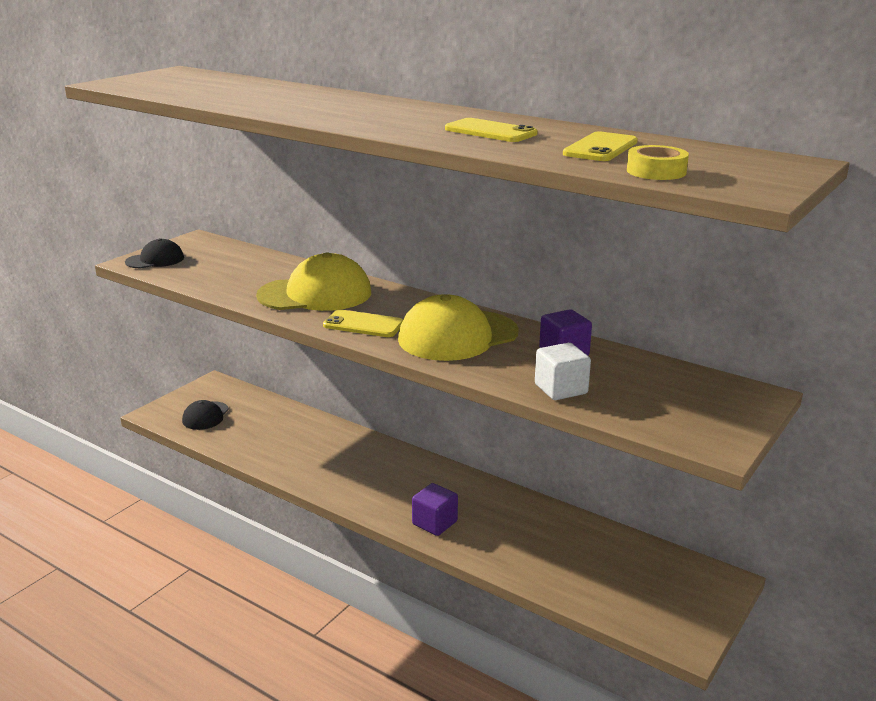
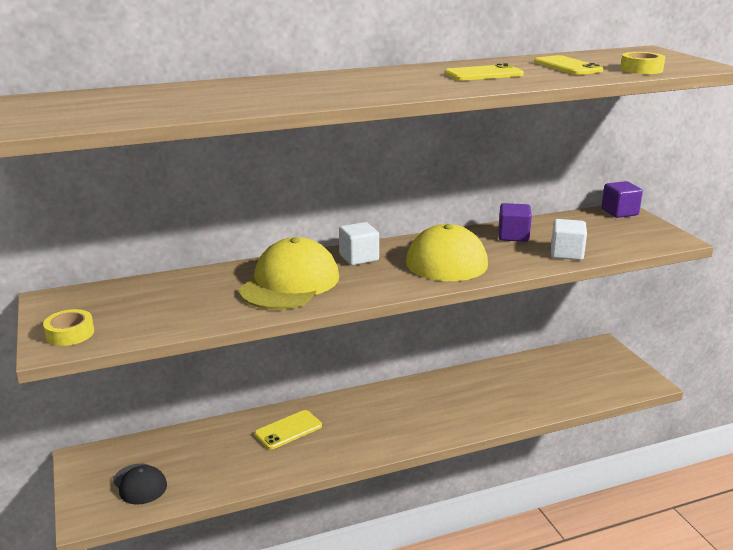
camera: 55 degrees left, 0 degrees up
black cap [125,238,184,268] -> yellow tape [43,309,94,346]
yellow phone [323,309,403,337] -> yellow phone moved to [254,410,322,450]
purple cube [412,483,458,536] -> purple cube moved to [601,181,643,218]
none -> white cube [339,222,379,265]

